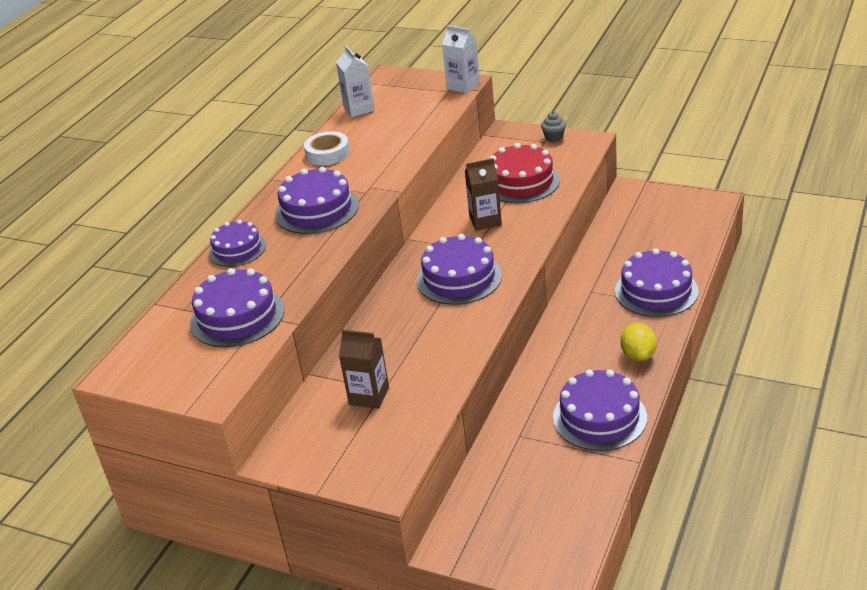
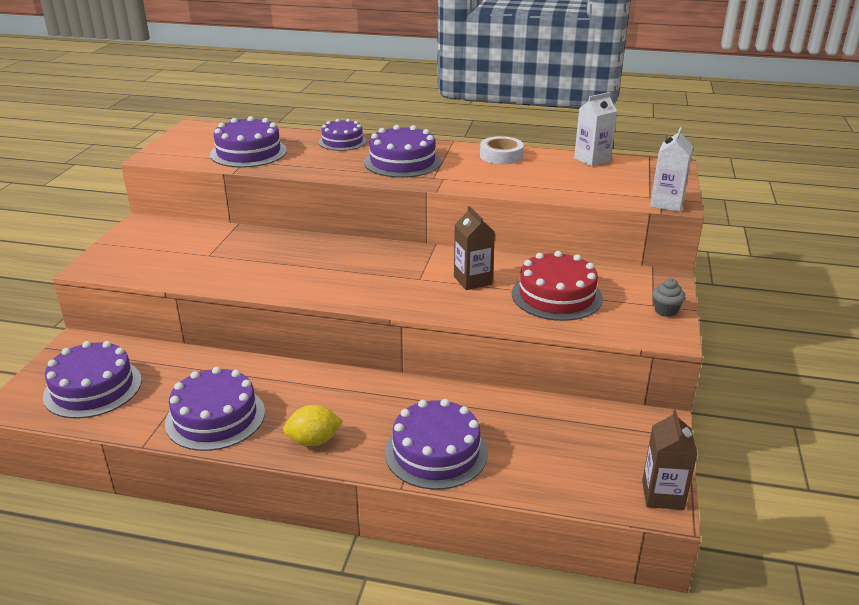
camera: 75 degrees right, 5 degrees down
brown carton [339,330,389,409] -> brown carton moved to [642,410,697,510]
purple cake [417,234,502,305] -> purple cake moved to [43,341,142,419]

